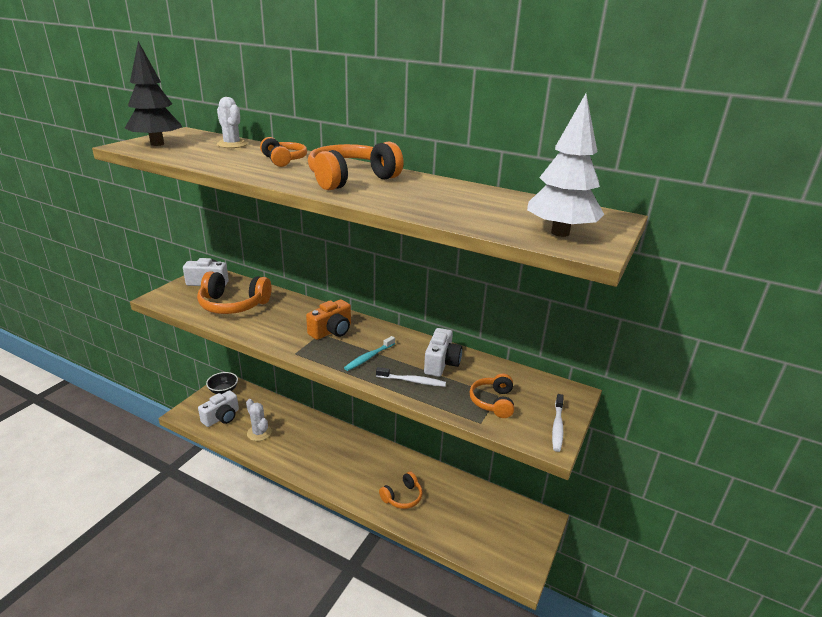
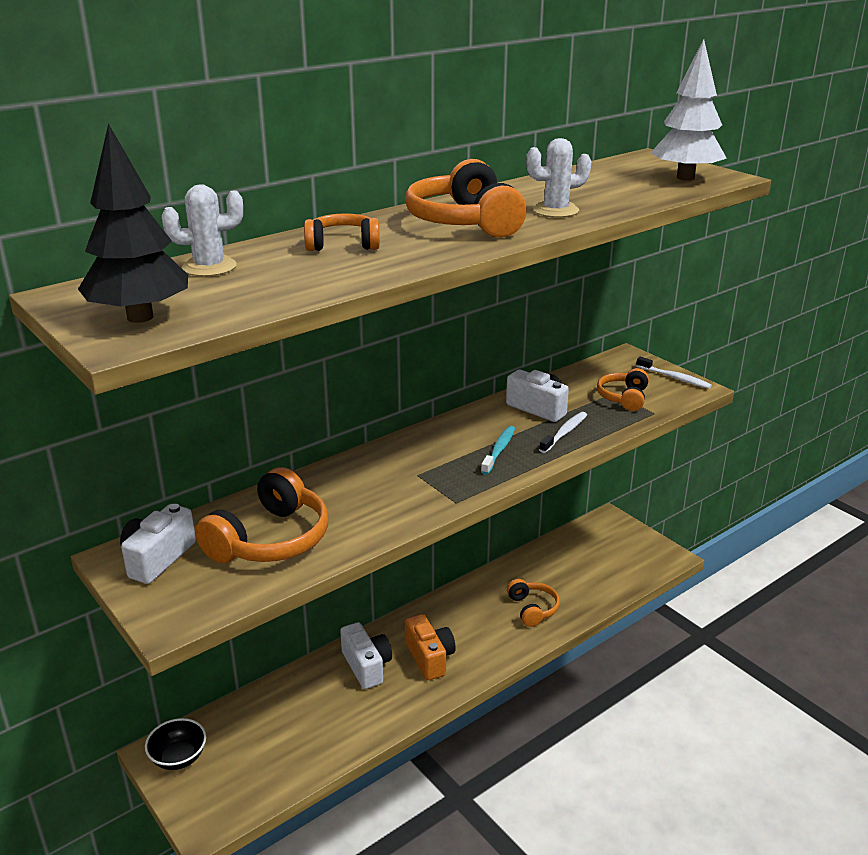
camera: 65 degrees left, 0 degrees up
white camera [198,390,239,427] -> white camera moved to [340,622,392,689]
white cactus [246,399,272,441] -> white cactus moved to [526,138,592,218]
orange camera [306,299,351,340] -> orange camera moved to [405,614,456,680]
turquoise toothbrush [344,336,395,371] -> turquoise toothbrush turned 135 degrees counterclockwise [481,426,515,475]
orange headphones [469,374,514,418] -> orange headphones turned 75 degrees clockwise [597,368,649,411]

